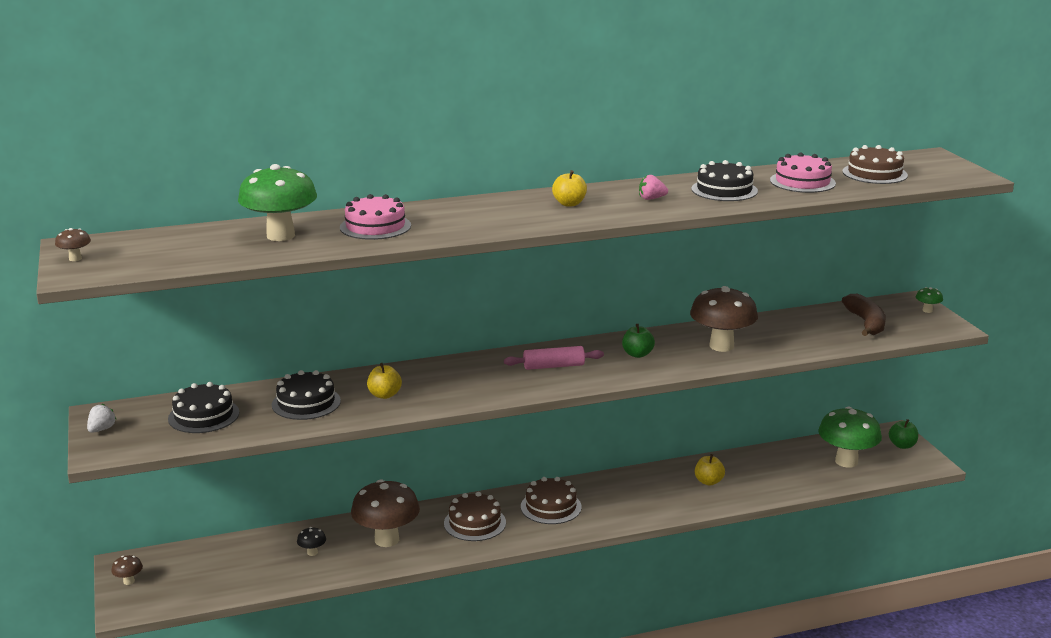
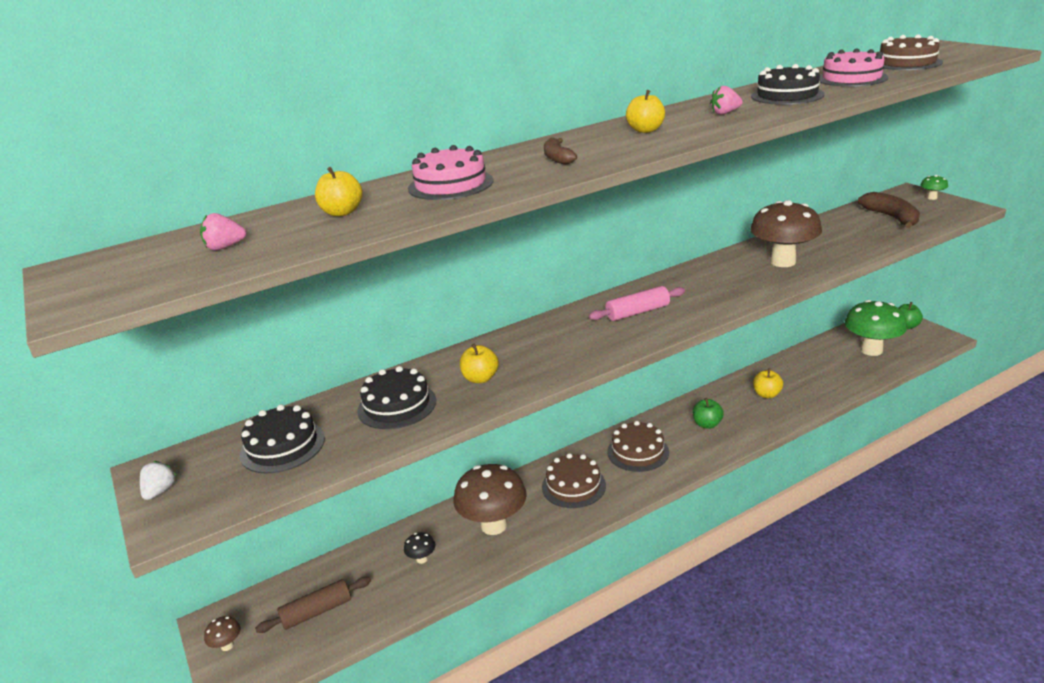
camera: 10 degrees left, 5 degrees up
brown mushroom [55,228,91,261] -> none
green mushroom [238,164,317,241] -> yellow apple [315,167,363,216]
green apple [622,324,655,358] -> green apple moved to [693,398,724,429]
none -> pink strawberry [200,213,247,250]
none -> brown rolling pin [255,577,371,633]
none -> brown banana [544,138,577,165]

